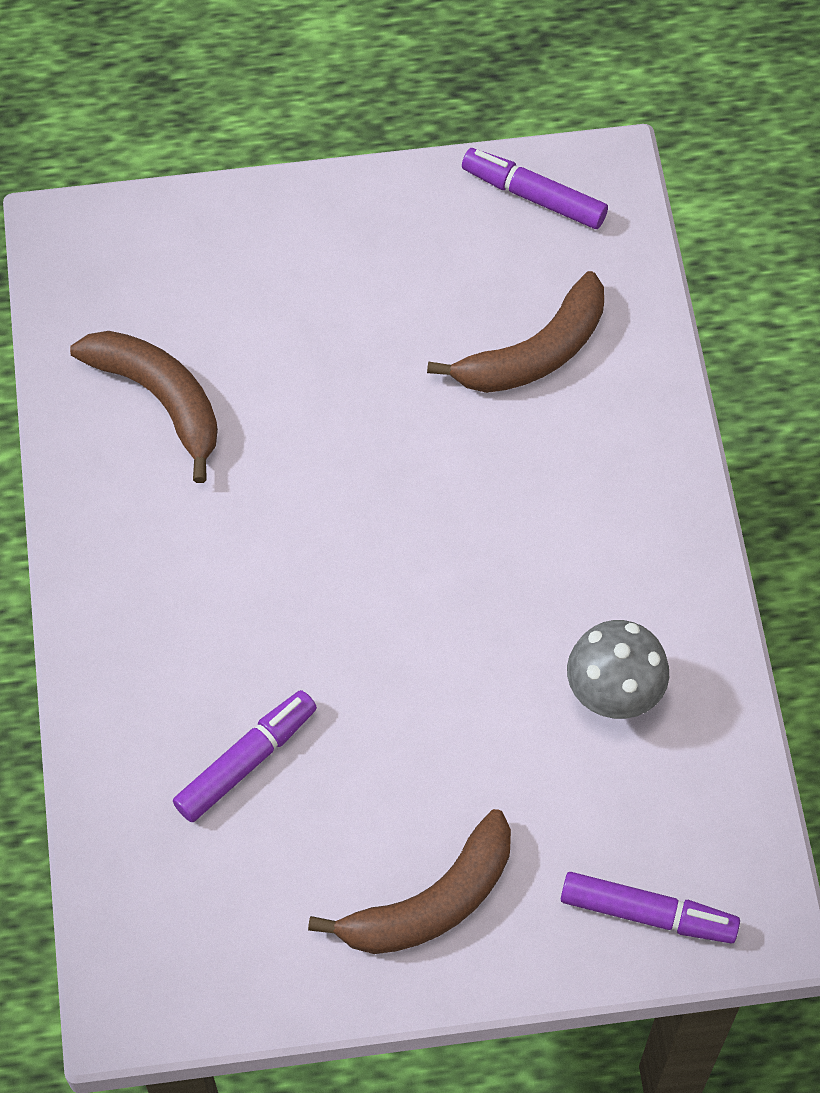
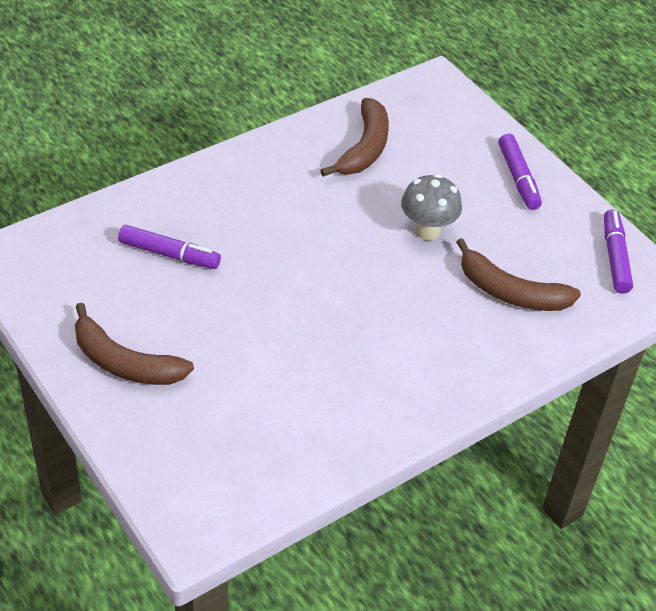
camera: 60 degrees right, 15 degrees down
purple marker [561,872,740,943] -> purple marker moved to [499,134,542,210]
grey mushroom [567,620,669,719] -> grey mushroom moved to [401,174,462,241]

